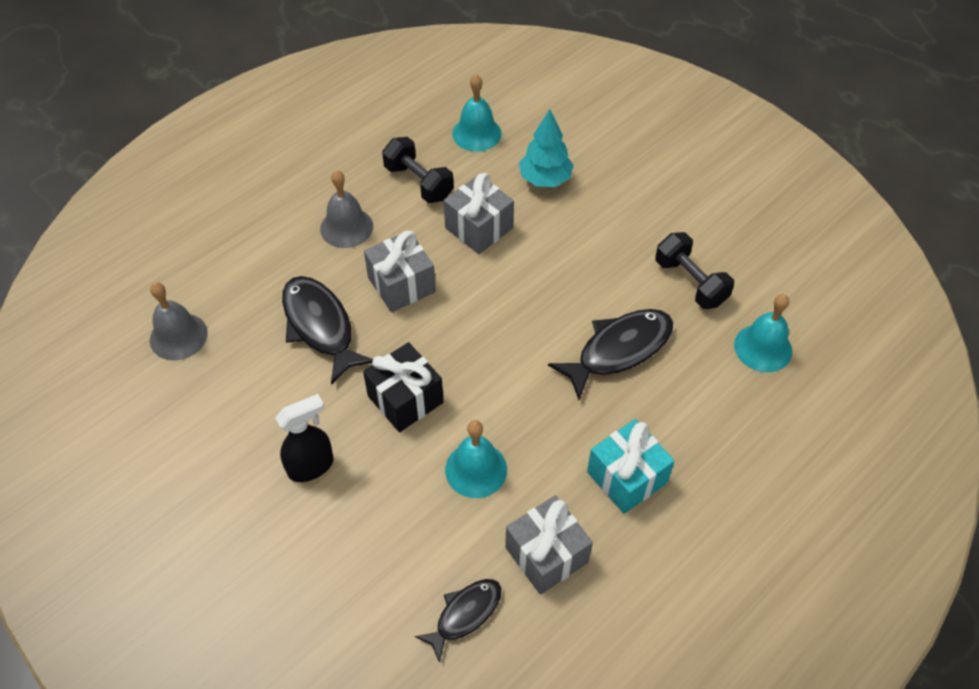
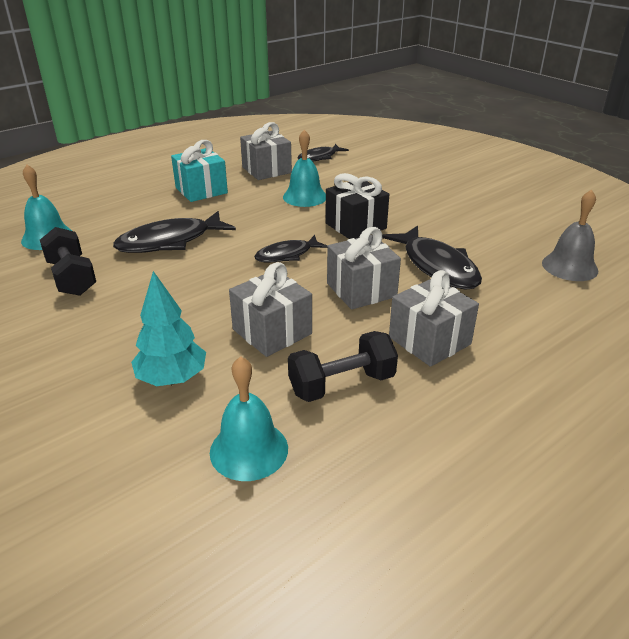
camera: 175 degrees left, 20 degrees down
black spray bottle [275,394,334,482] -> none
grey bell [320,170,373,248] -> grey gift [389,270,479,367]
black dumbbell [382,137,454,203] -> black dumbbell turned 75 degrees counterclockwise [288,331,398,402]
none -> black fish [254,235,328,262]

